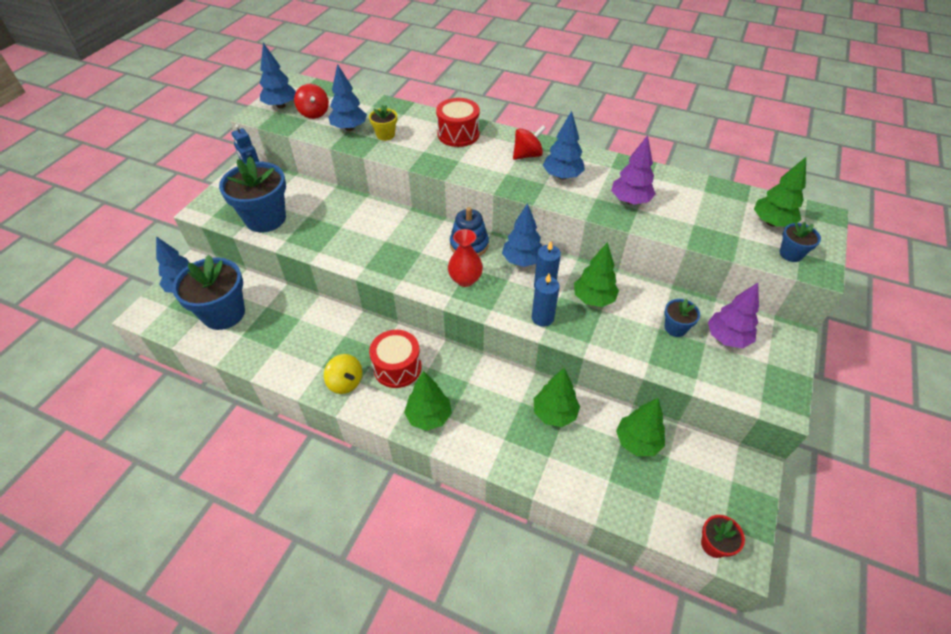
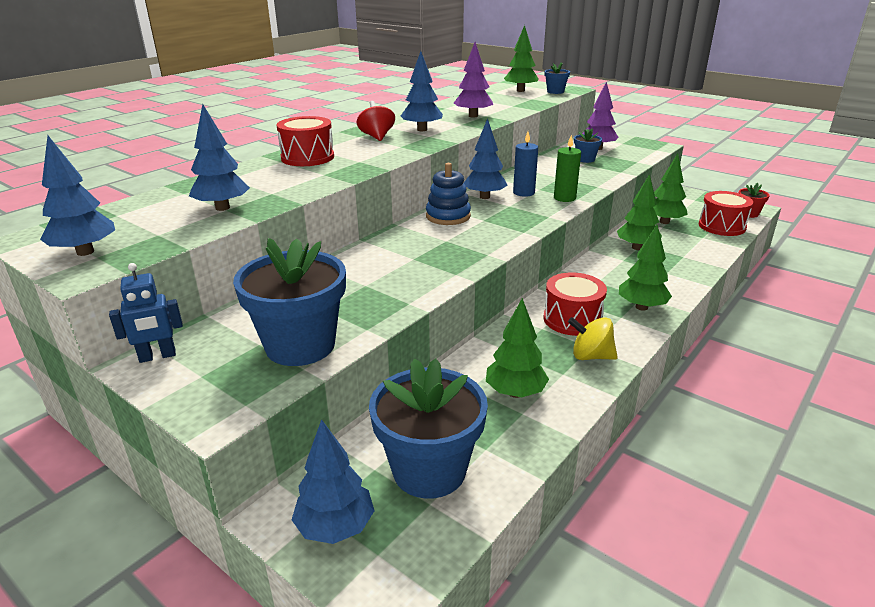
camera: 75 degrees left, 20 degrees down
red spinning top [294,84,329,119] -> none
yellow spinning top [324,354,362,394] -> yellow spinning top turned 135 degrees counterclockwise [568,317,618,360]
yellow flower pot [369,105,397,141] -> none
red vase [448,229,483,287] -> none
blue candle [532,274,560,327] -> green candle [554,135,581,202]
green tree [574,242,619,307] -> green tree moved to [486,298,549,398]
none -> red drum [699,191,753,236]

